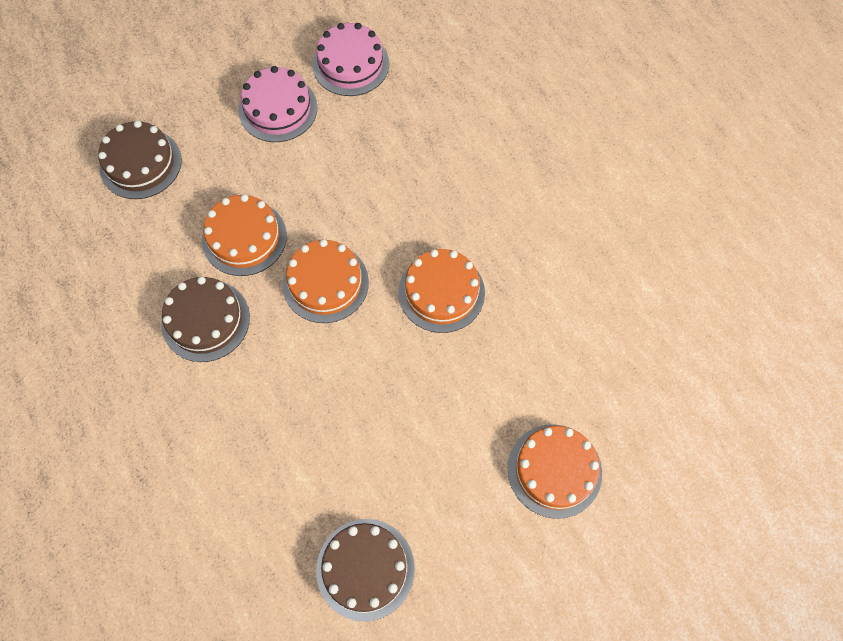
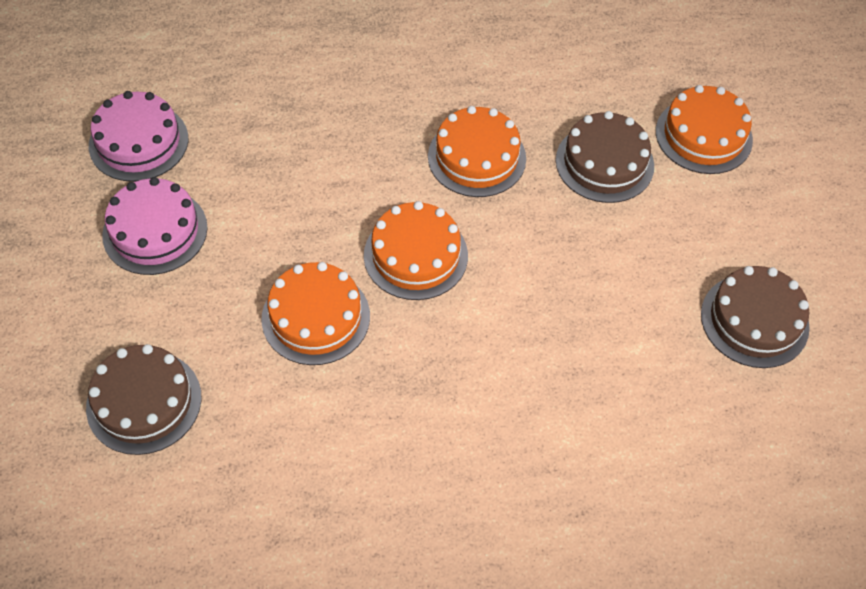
camera: 70 degrees left, 10 degrees down
brown cake [161,277,250,362] -> brown cake moved to [556,111,654,203]

